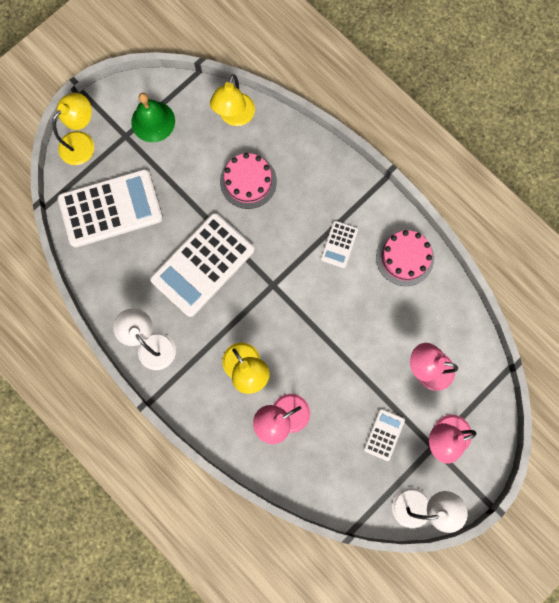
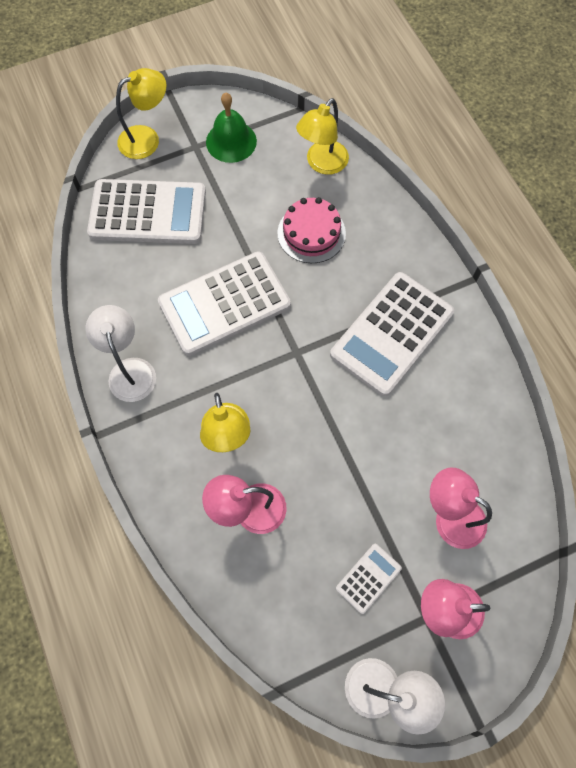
camera: 20 degrees right, 10 degrees down
white calculator [321,221,358,268] -> white calculator [330,272,454,396], size x2.19
pink cake [376,230,434,286] -> none

